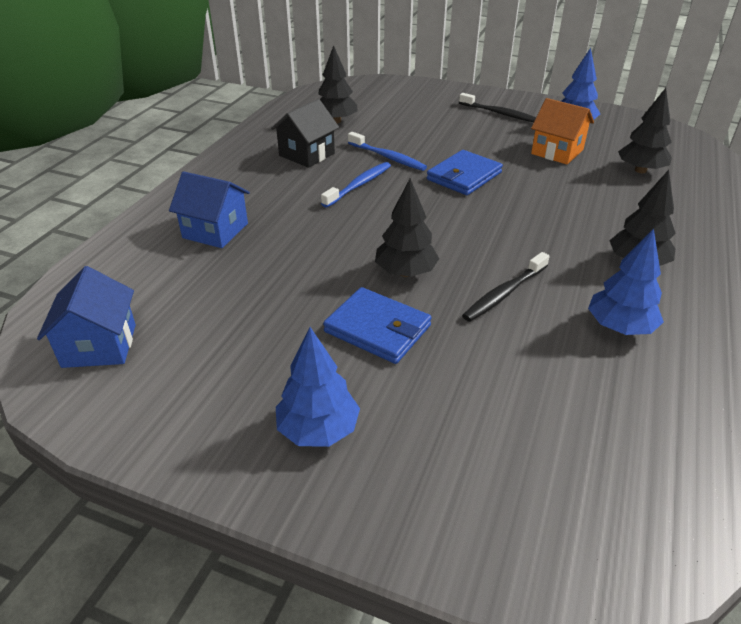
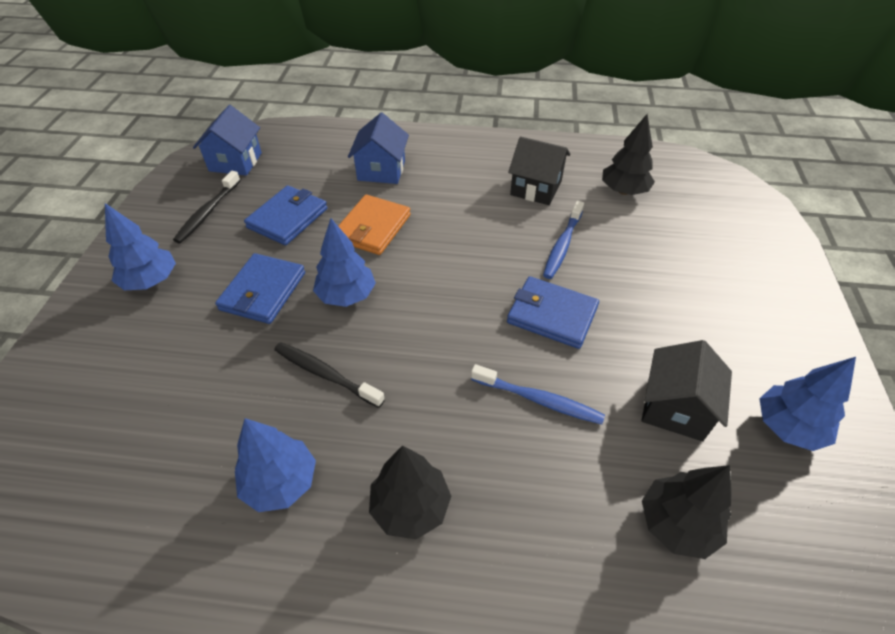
camera: 75 degrees right, 10 degrees up
blue house [37,266,136,368] -> blue house turned 60 degrees counterclockwise [193,105,262,176]
blue toothbrush [321,162,391,208] -> blue toothbrush moved to [471,364,605,425]
black tree [375,178,440,277] -> blue tree [313,218,376,307]
black toothbrush [459,93,536,122] -> black toothbrush moved to [173,171,241,243]
orange house [531,98,594,165] -> black house [641,340,732,441]
none -> blue wallet [244,185,328,245]
none -> orange wallet [338,195,411,255]

